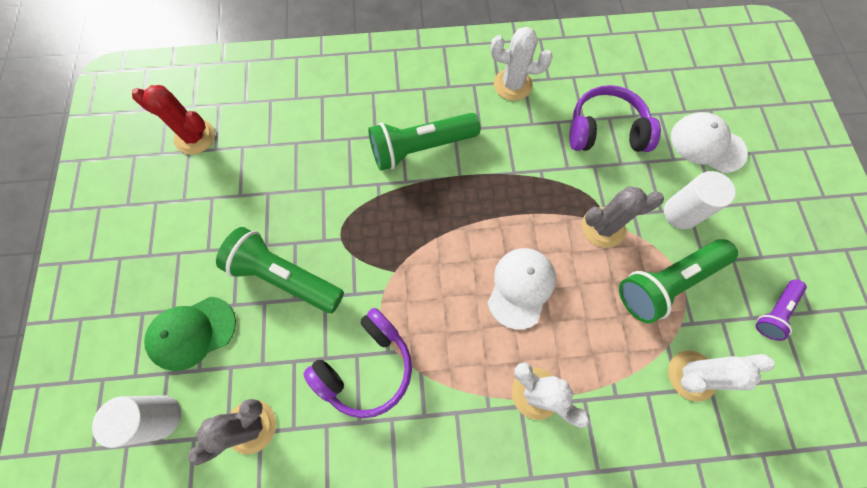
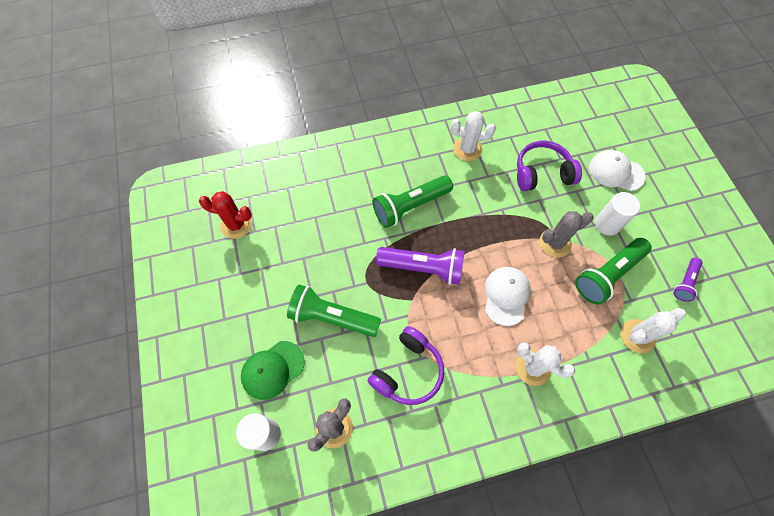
camera: 10 degrees left, 5 degrees down
none -> purple flashlight [376,247,465,285]

